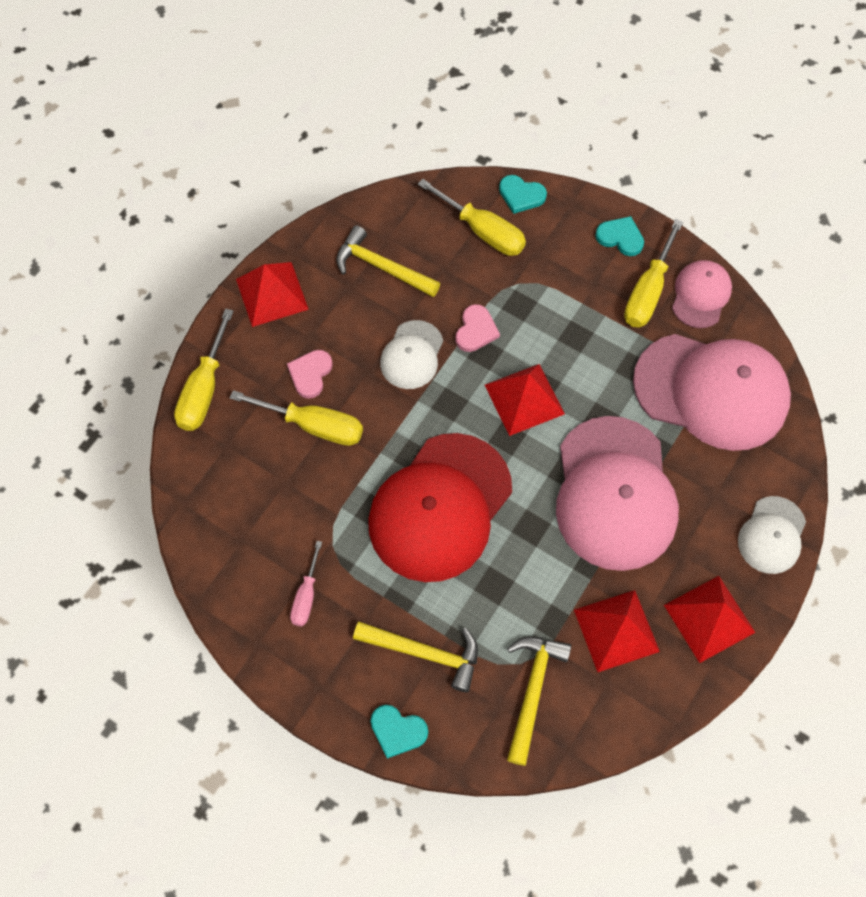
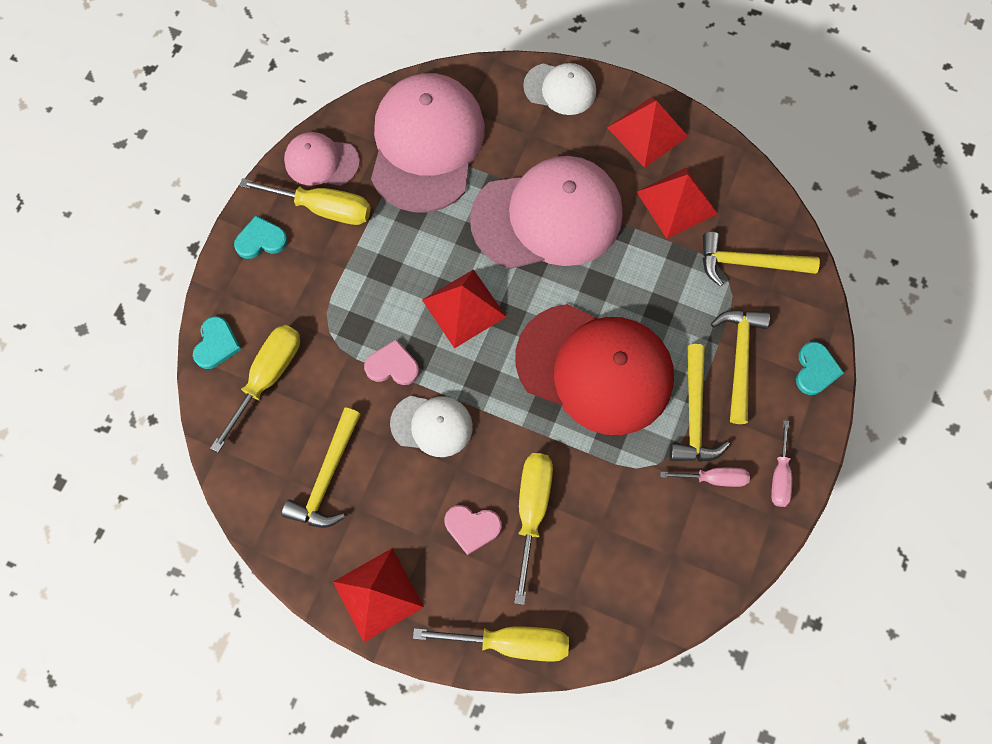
camera: 100 degrees left, 5 degrees up
turquoise heart [595,216,644,256] -> turquoise heart turned 60 degrees clockwise [234,216,288,259]
none -> yellow hammer [669,344,730,462]
none -> pink screwdriver [771,420,792,507]

